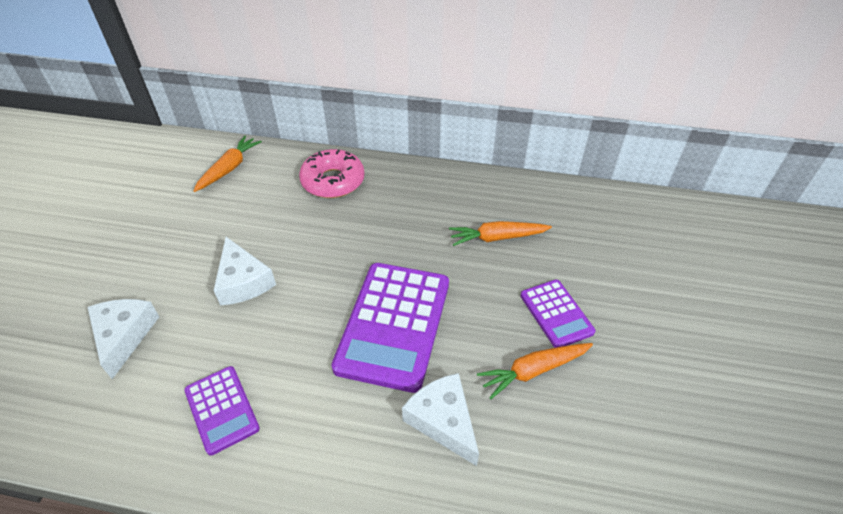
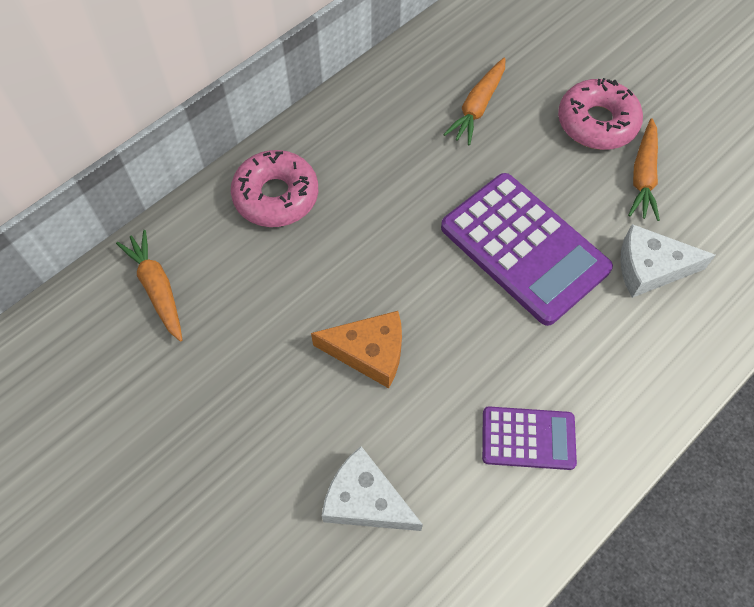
camera: 55 degrees left, 15 degrees up
white cheese [214,237,276,306] -> orange cheese [311,311,402,388]
purple calculator [521,280,596,348] -> pink donut [558,78,643,150]

